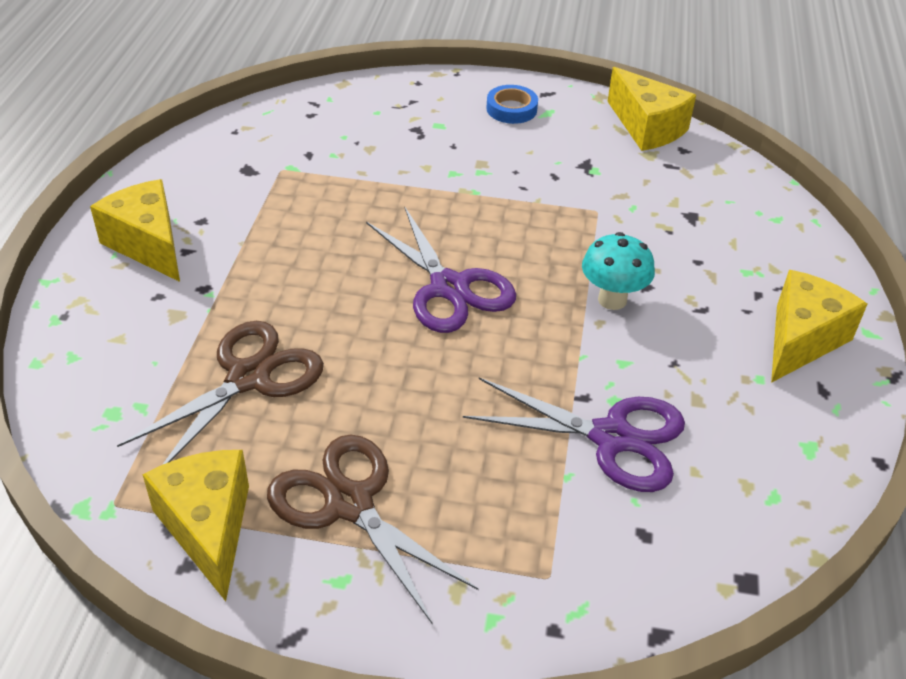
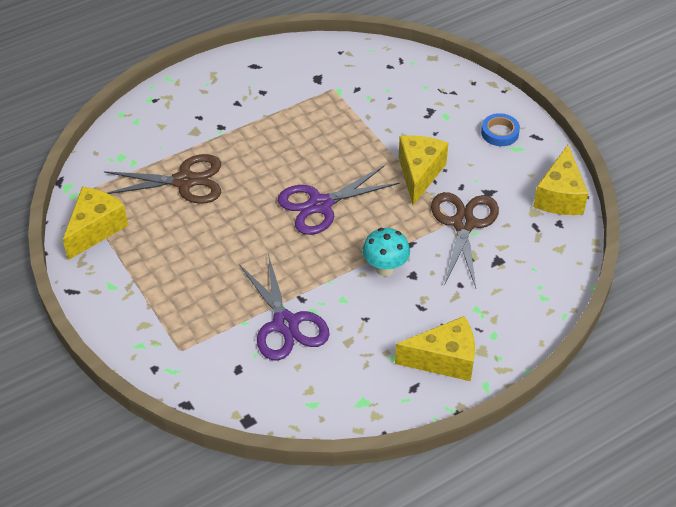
camera: 50 degrees right, 5 degrees up
yellow cheese [90,179,180,282] -> yellow cheese moved to [399,136,448,205]
brown scissors [267,435,479,623] -> brown scissors moved to [431,192,499,288]
purple scissors [366,206,516,333] -> purple scissors turned 45 degrees clockwise [278,165,399,235]

